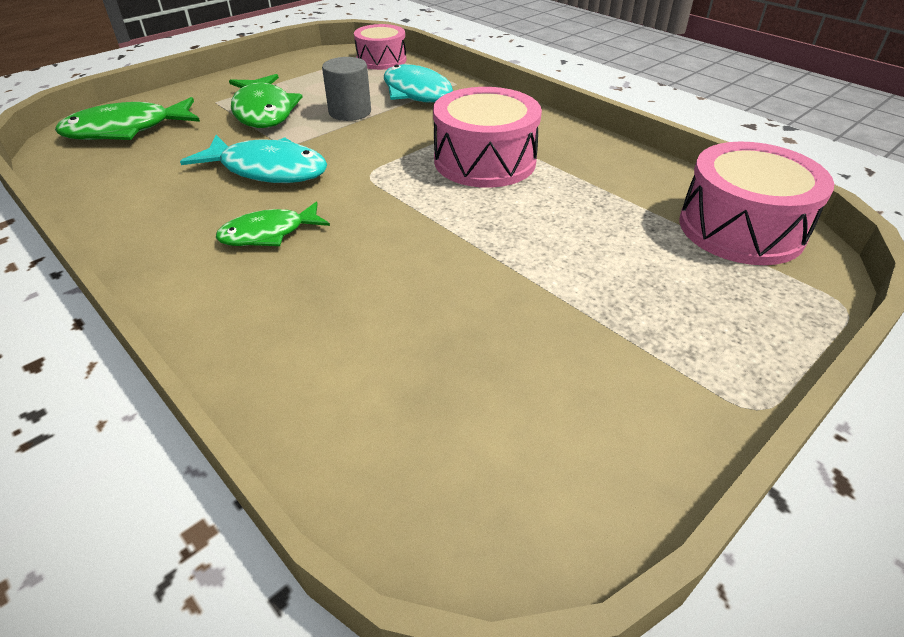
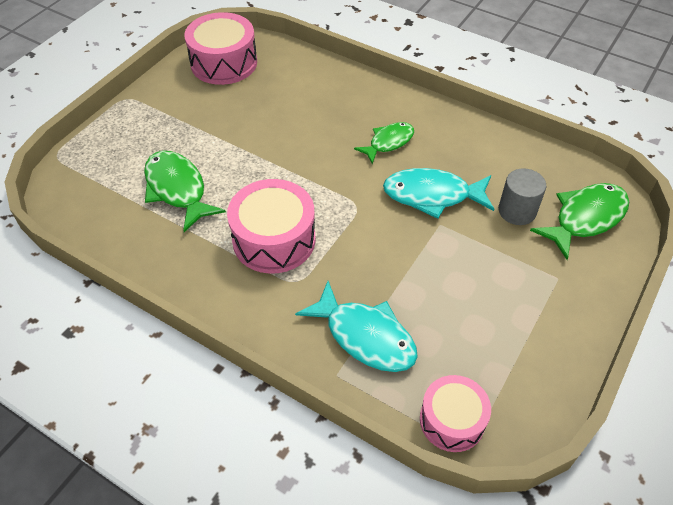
camera: 165 degrees right, 10 degrees up
green fish [229,74,303,128] -> green fish moved to [144,151,226,232]
grey cylinder [322,57,371,121] -> grey cylinder moved to [498,168,546,225]
pink drum [679,142,834,265] -> pink drum moved to [184,12,257,85]

